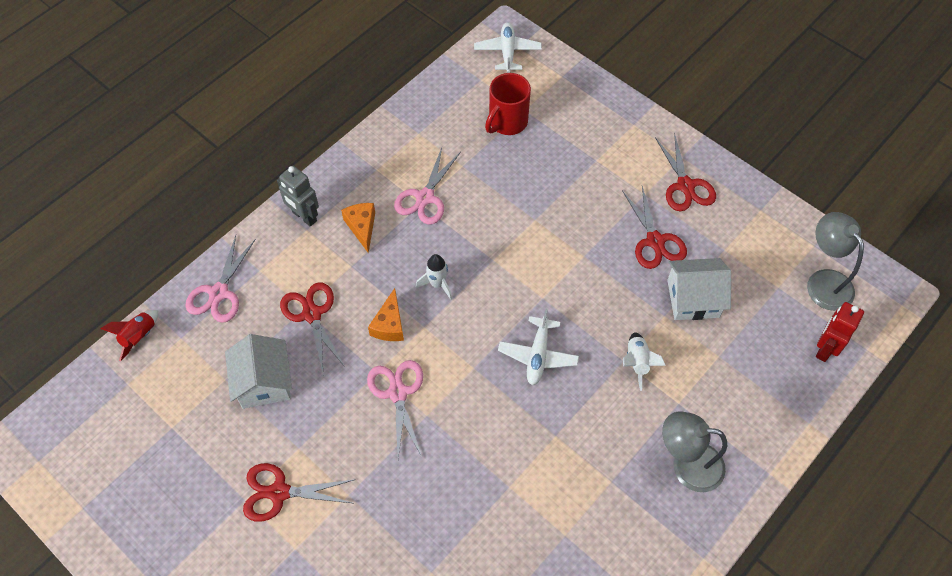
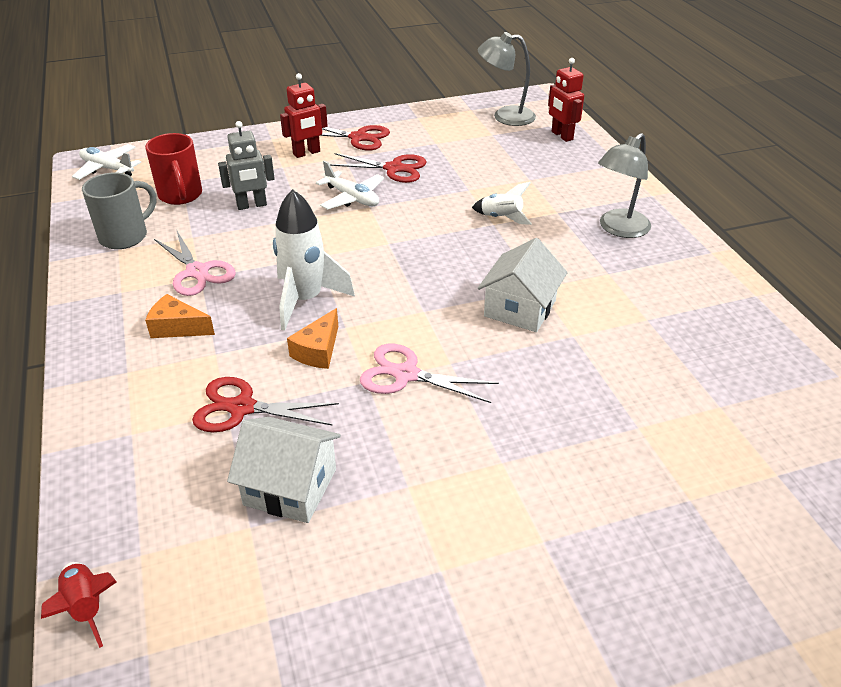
camera: 60 degrees left, 20 degrees down
pink scissors [185,235,256,323] -> none
red scissors [243,463,353,522] -> none
grey robot [277,166,319,227] -> grey robot moved to [218,121,275,210]
orange cheese [368,288,404,341] -> orange cheese turned 75 degrees clockwise [287,308,338,369]
white rocket [416,254,452,300] -> white rocket [273,189,355,331], size x1.83
white plane [498,309,579,385] -> white plane moved to [316,160,384,210]
white house [667,258,731,320] -> white house moved to [478,238,568,332]
none -> grey mug [82,173,156,249]
none -> red robot [280,73,328,158]

